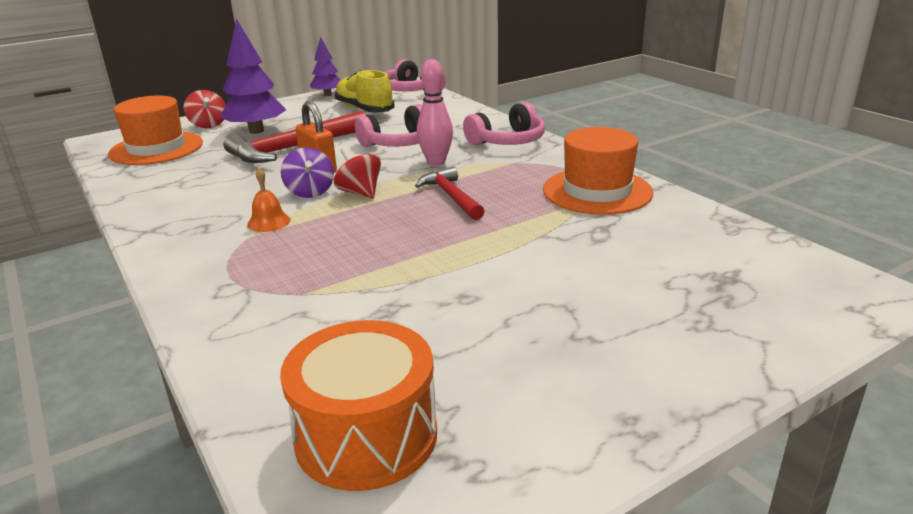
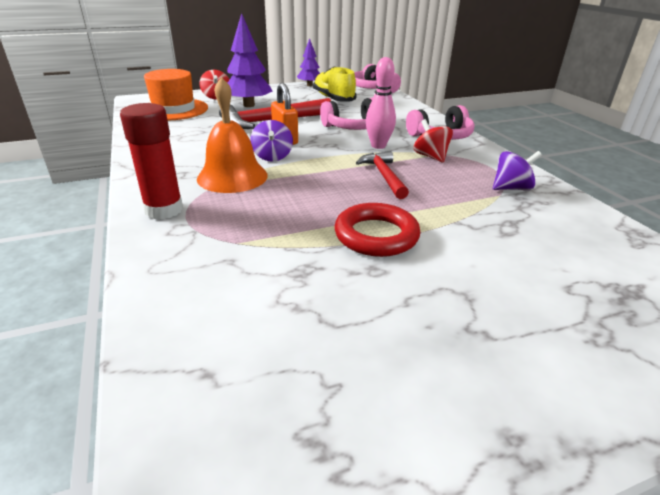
camera: 10 degrees right, 5 degrees up
orange bell [247,168,291,232] -> orange bell [197,77,268,193], size x2.02
orange drum [280,320,437,491] -> none
red spinning top [334,147,381,199] -> red spinning top moved to [414,119,453,163]
orange hat [543,127,653,215] -> purple spinning top [493,151,542,190]
none -> red glue stick [120,103,183,219]
none -> red ring [334,203,420,257]

